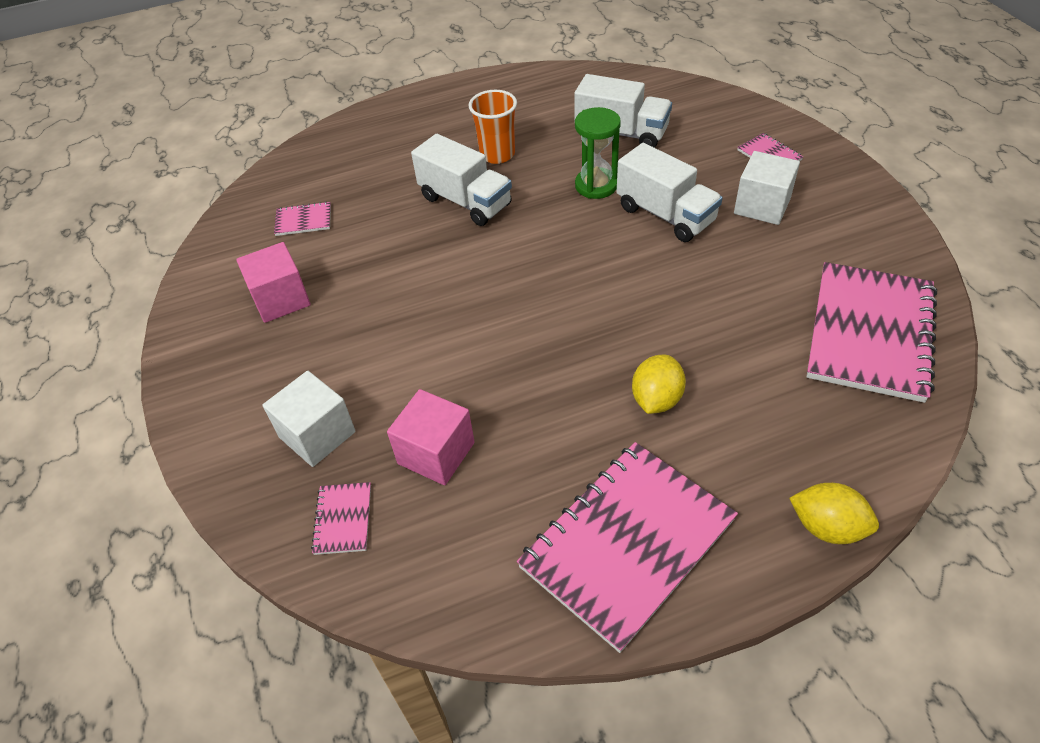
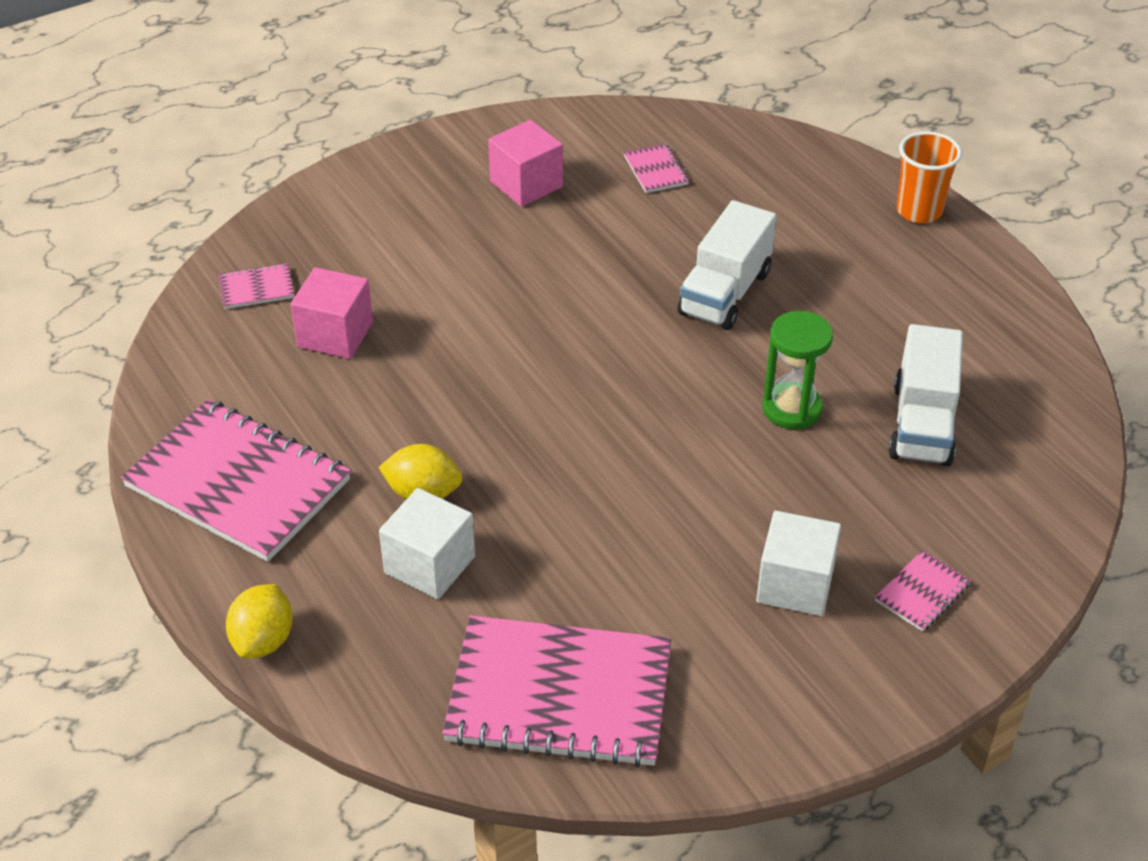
camera: 75 degrees right, 5 degrees down
white cube [263,371,356,467] -> white cube moved to [379,488,475,599]
orange cup [469,90,517,164] -> orange cup moved to [897,131,962,223]
white truck [617,143,723,242] -> none

